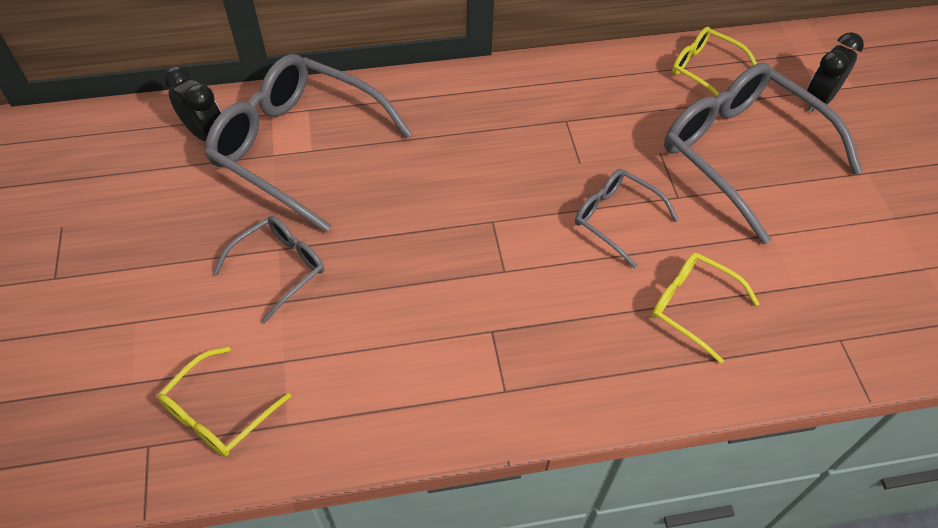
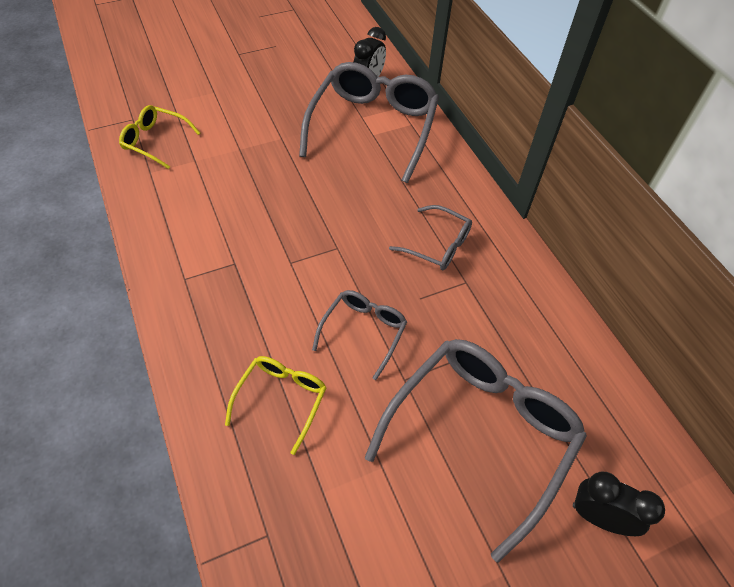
camera: 75 degrees right, 0 degrees up
grey glasses [213,216,324,323] -> grey glasses moved to [389,205,472,270]
yellow glasses [672,27,757,97] -> none

